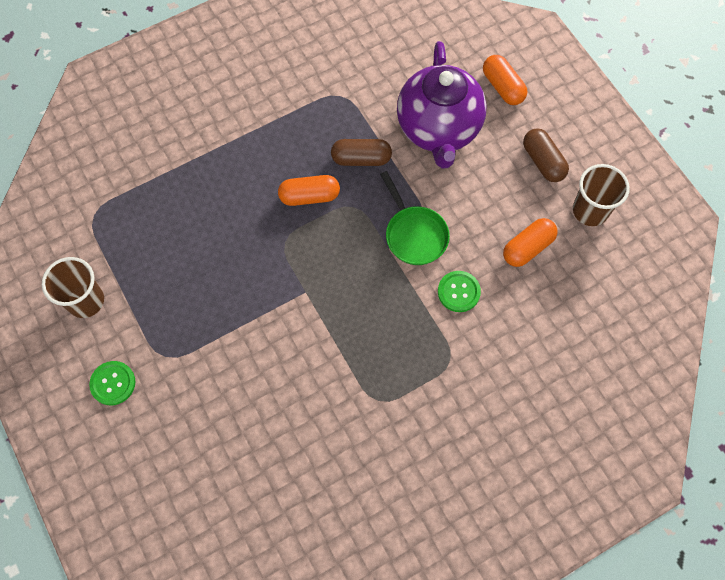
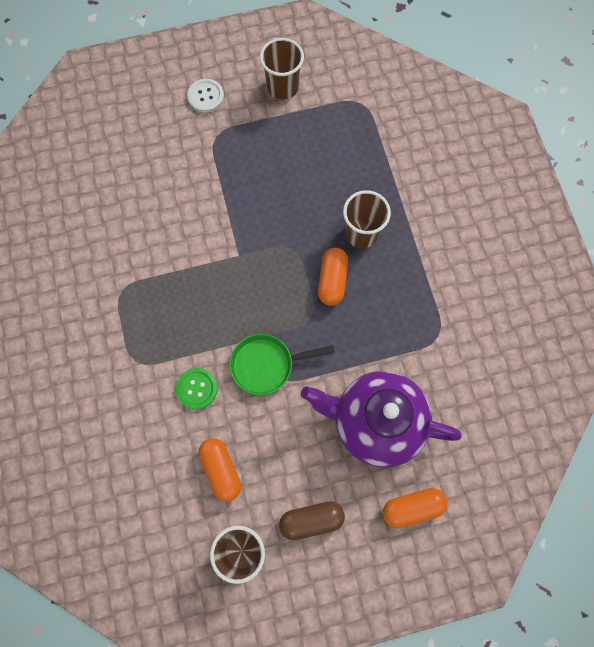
camera: 105 degrees right, 5 degrees up
green button [89,361,135,405] -> white button [187,79,224,112]
brown capsule [331,139,392,166] -> none
none -> brown cup [343,190,391,248]

